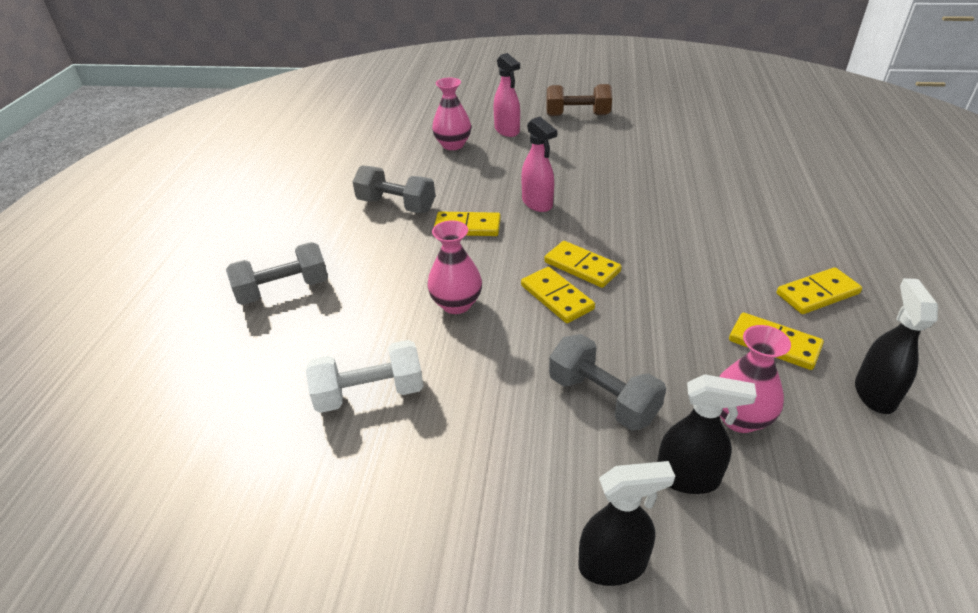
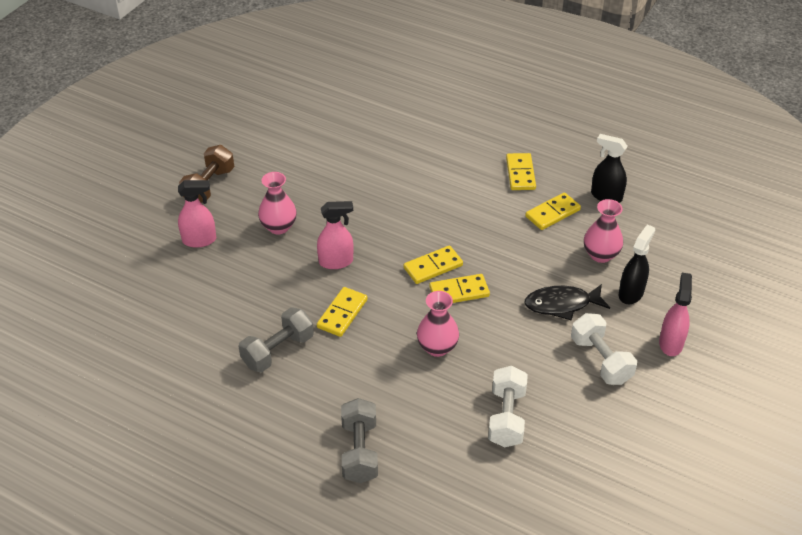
camera: 70 degrees left, 5 degrees up
pink vase [432,78,471,150] -> pink vase moved to [258,172,297,234]
grey dumbbell [549,334,666,431] -> black fish [525,284,610,321]
black spray bottle [578,461,675,586] -> pink spray bottle [659,273,692,356]
none -> white dumbbell [571,313,637,385]

